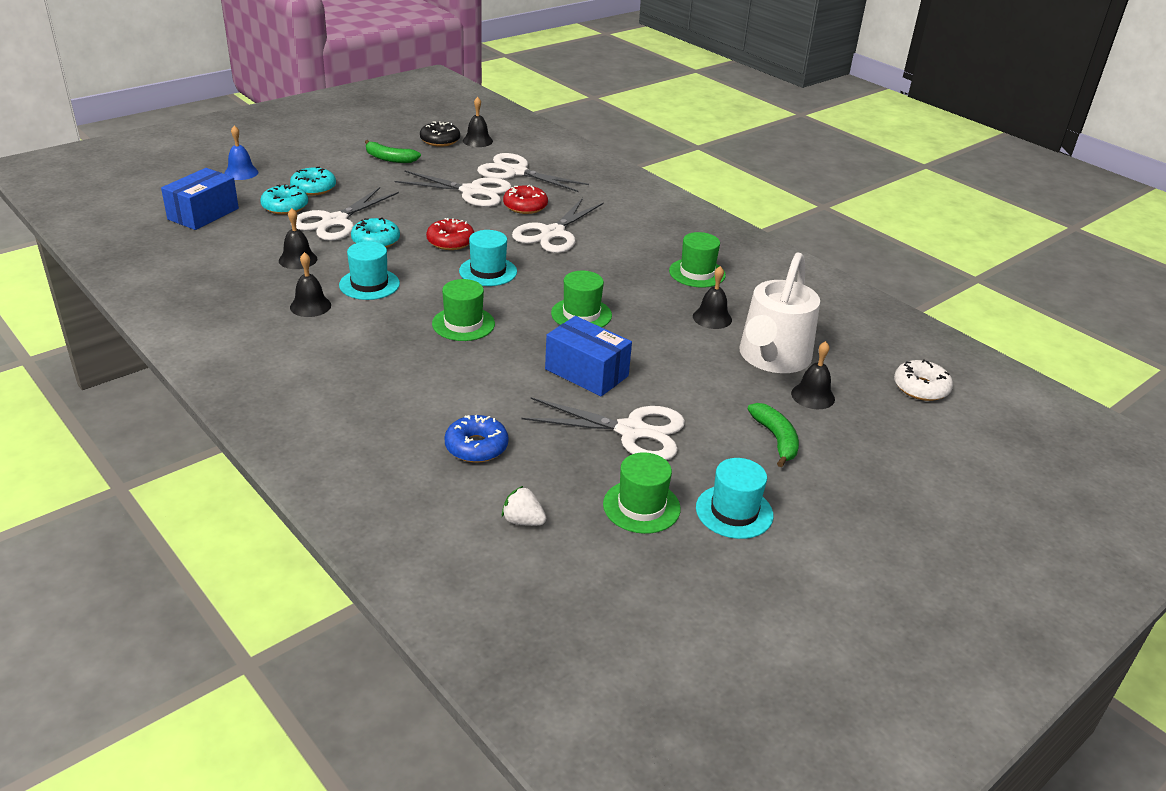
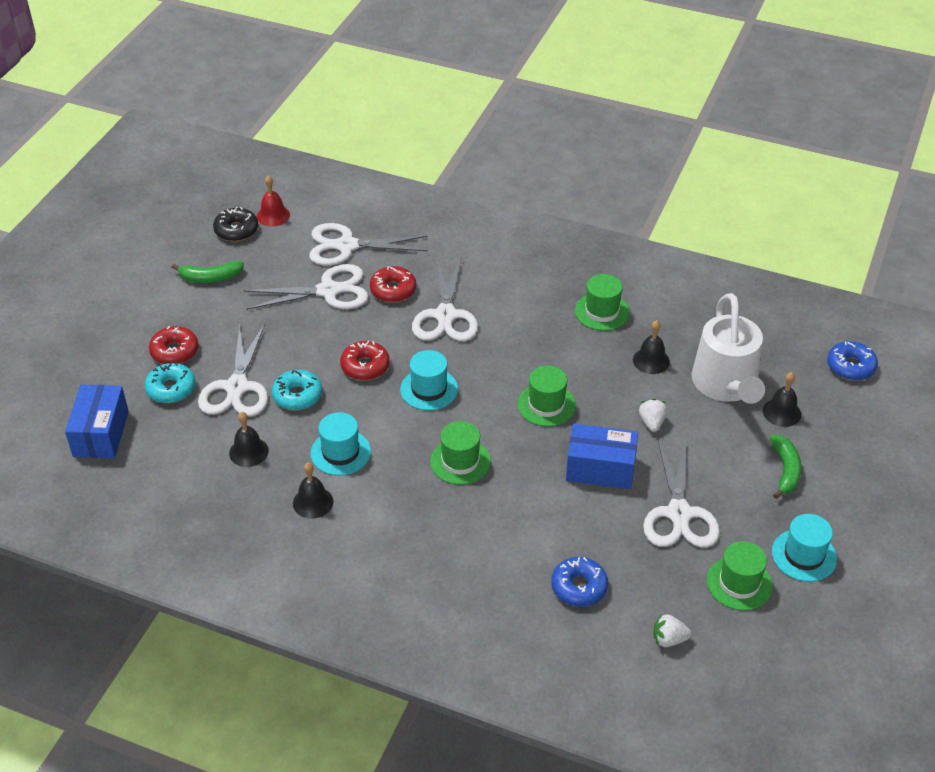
camera: 25 degrees left, 10 degrees up
blue bell [224,125,258,180] -> none
turquoise donut [290,167,336,195] -> red donut [149,326,199,364]
black bell [463,97,493,147] -> red bell [257,176,290,226]
white scissors [522,397,685,460] -> white scissors turned 105 degrees clockwise [643,440,720,548]
green banana [747,403,799,467] -> green banana turned 45 degrees clockwise [770,435,802,499]
white donut [894,360,953,401] -> blue donut [827,341,878,381]
none -> white strawberry [639,399,667,432]

